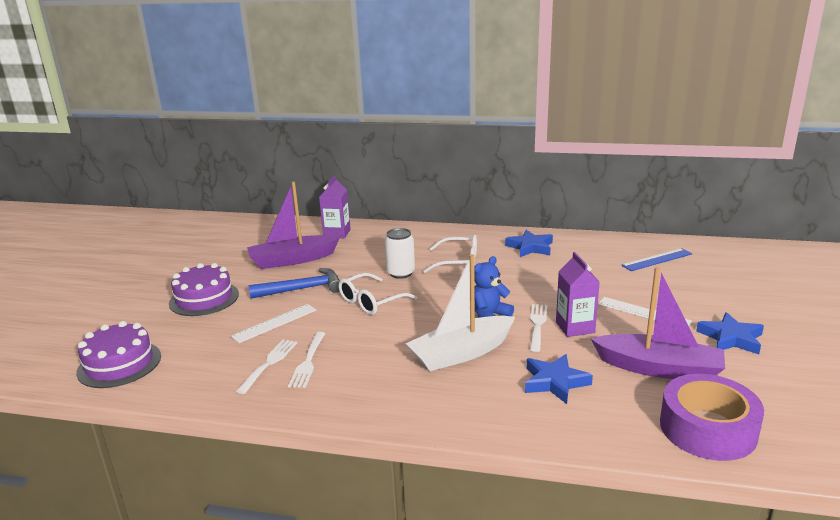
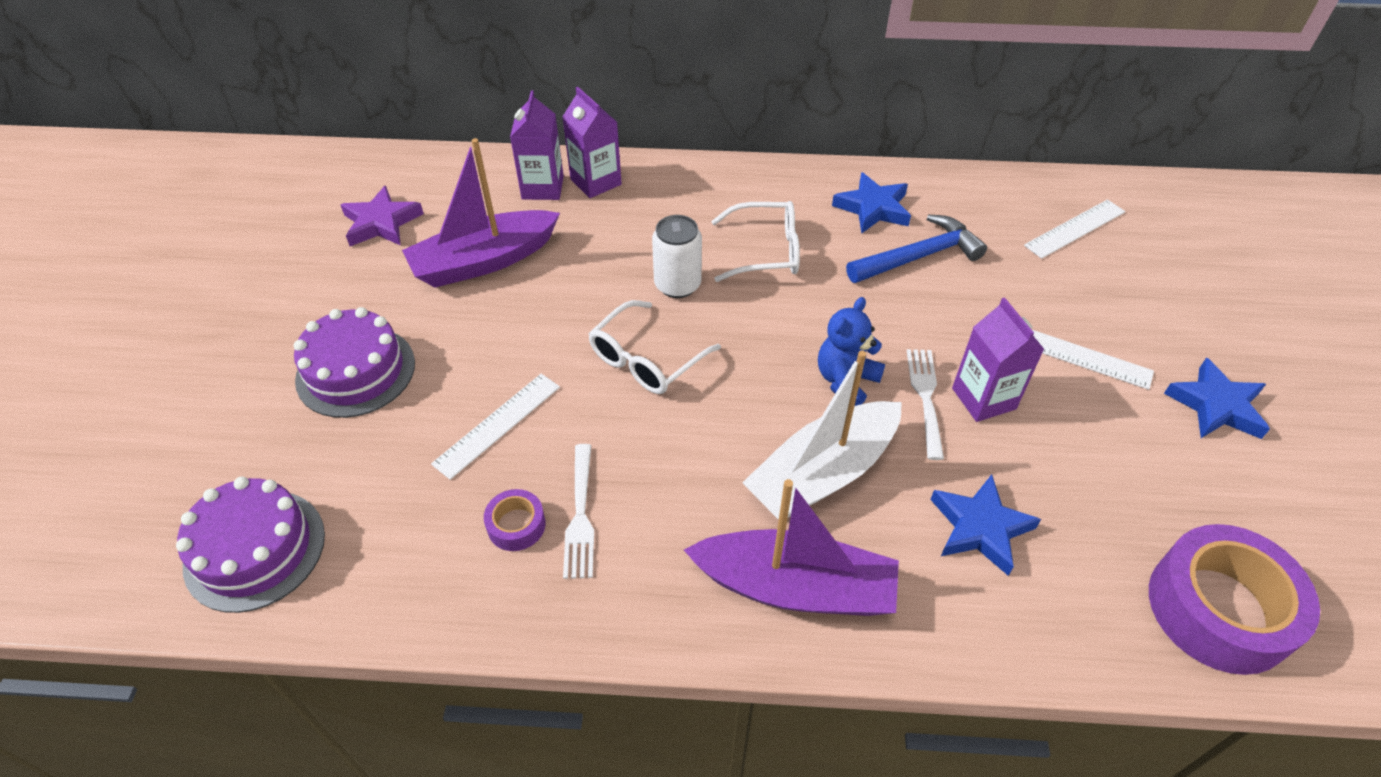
camera: 10 degrees left, 25 degrees up
white fork [236,339,297,394] -> purple tape [484,489,545,551]
blue hammer [248,268,340,299] -> blue hammer moved to [846,214,987,283]
purple boat [591,267,725,379] -> purple boat moved to [684,479,899,616]
blue ruler [621,248,692,271] -> white ruler [1024,200,1125,259]
none -> purple star [340,186,424,246]
none -> purple carton [562,87,622,198]

